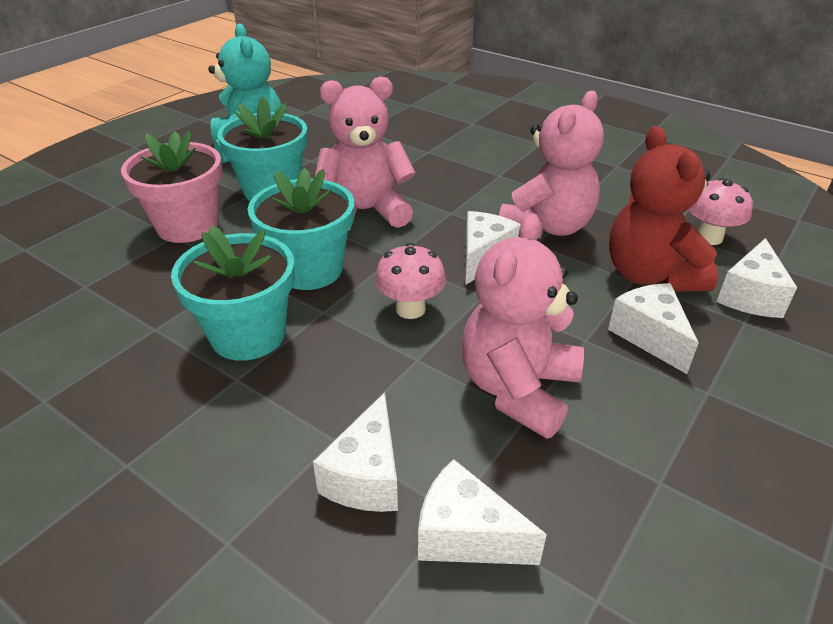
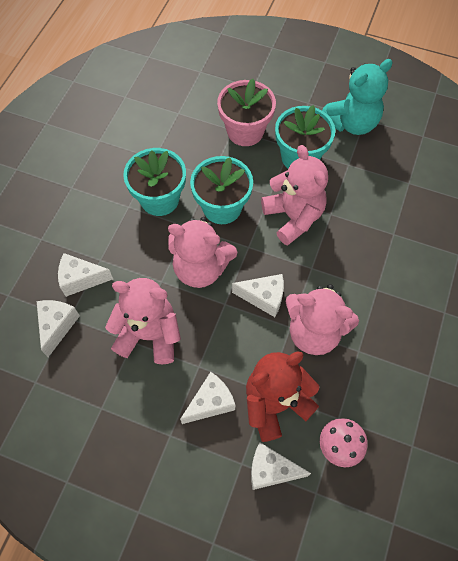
camera: 75 degrees right, 25 degrees up
pink mushroom [375,243,446,319] -> pink teddy bear [168,217,237,288]

